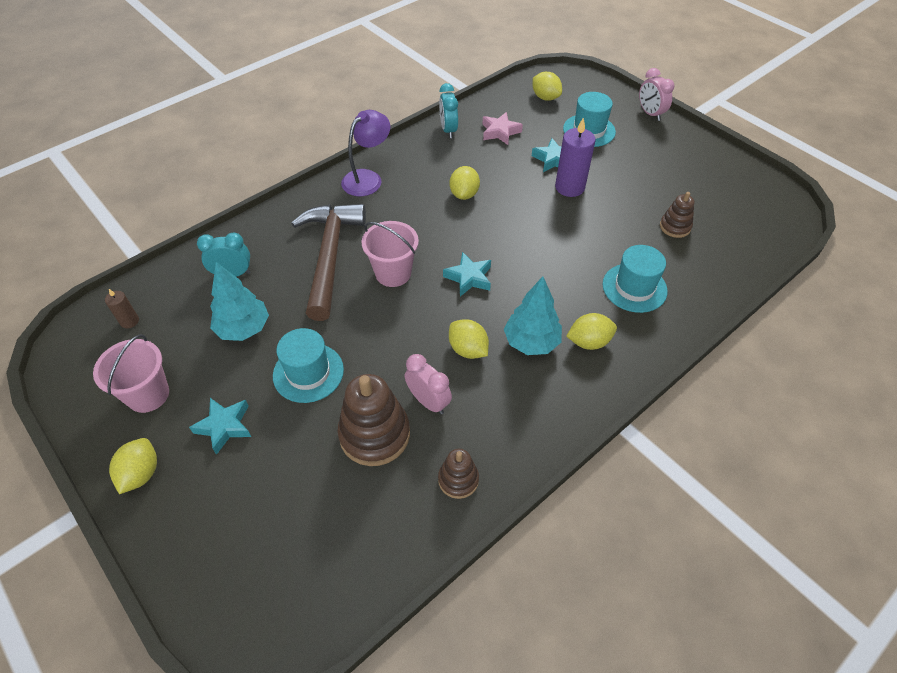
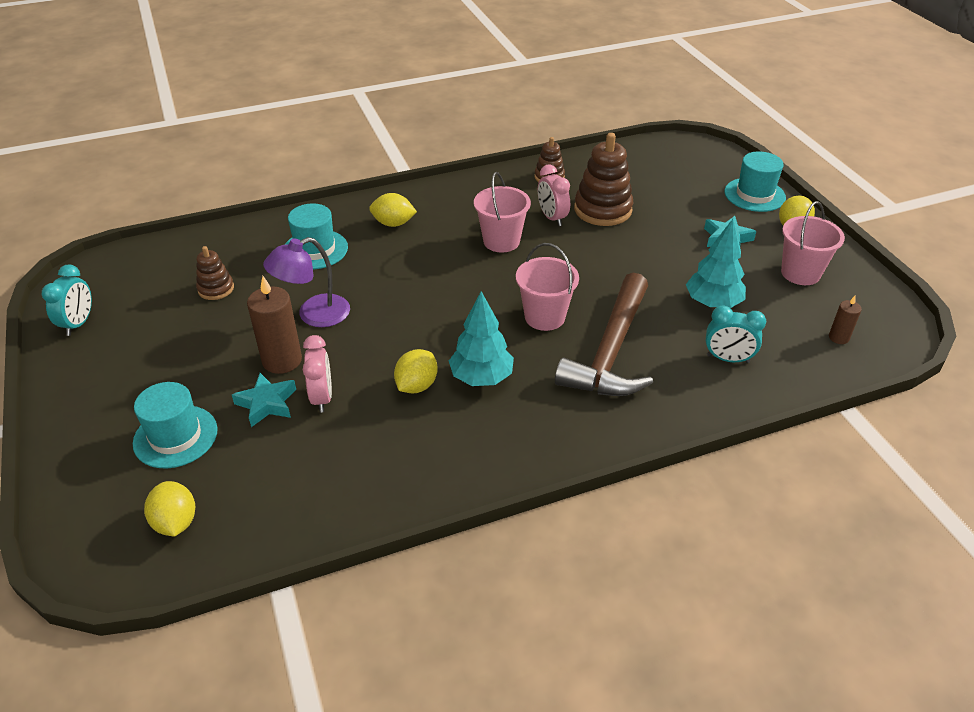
camera: 160 degrees left, 10 degrees down
turquoise hat [273,328,344,403] -> turquoise hat moved to [724,151,786,212]
purple lamp [341,110,390,196] -> purple lamp moved to [263,237,350,327]
turquoise clock [439,83,458,138] -> turquoise clock moved to [41,265,92,336]
turquoise star [443,252,491,296] -> none
yellow lemon [449,319,489,359] -> pink bucket [474,172,531,253]
pink star [482,112,523,145] -> none
turquoise tree [504,277,562,355] -> turquoise tree moved to [449,291,514,386]
purple candle [555,118,595,197] -> brown candle [247,276,302,374]
pink clock [639,68,674,121] -> pink clock moved to [303,335,332,413]

